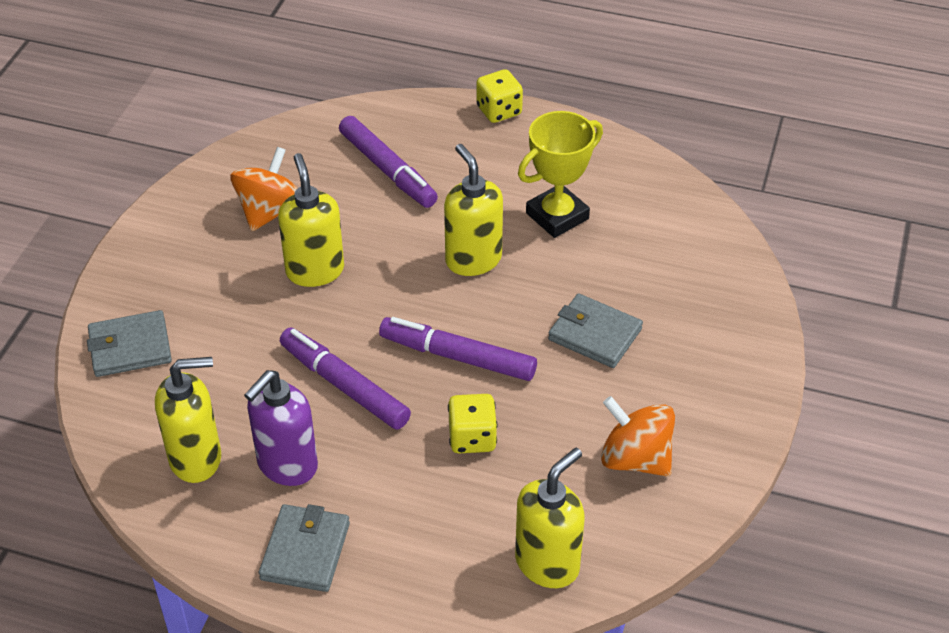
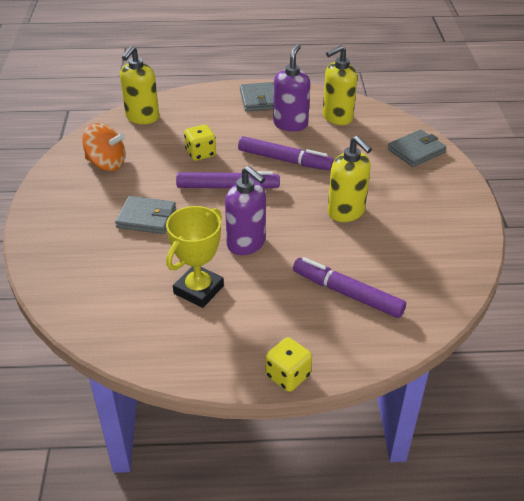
camera: 160 degrees right, 5 degrees down
orange spinning top [230,147,298,231] -> none
yellow soap dispenser [444,144,503,276] -> purple soap dispenser [225,166,266,255]

